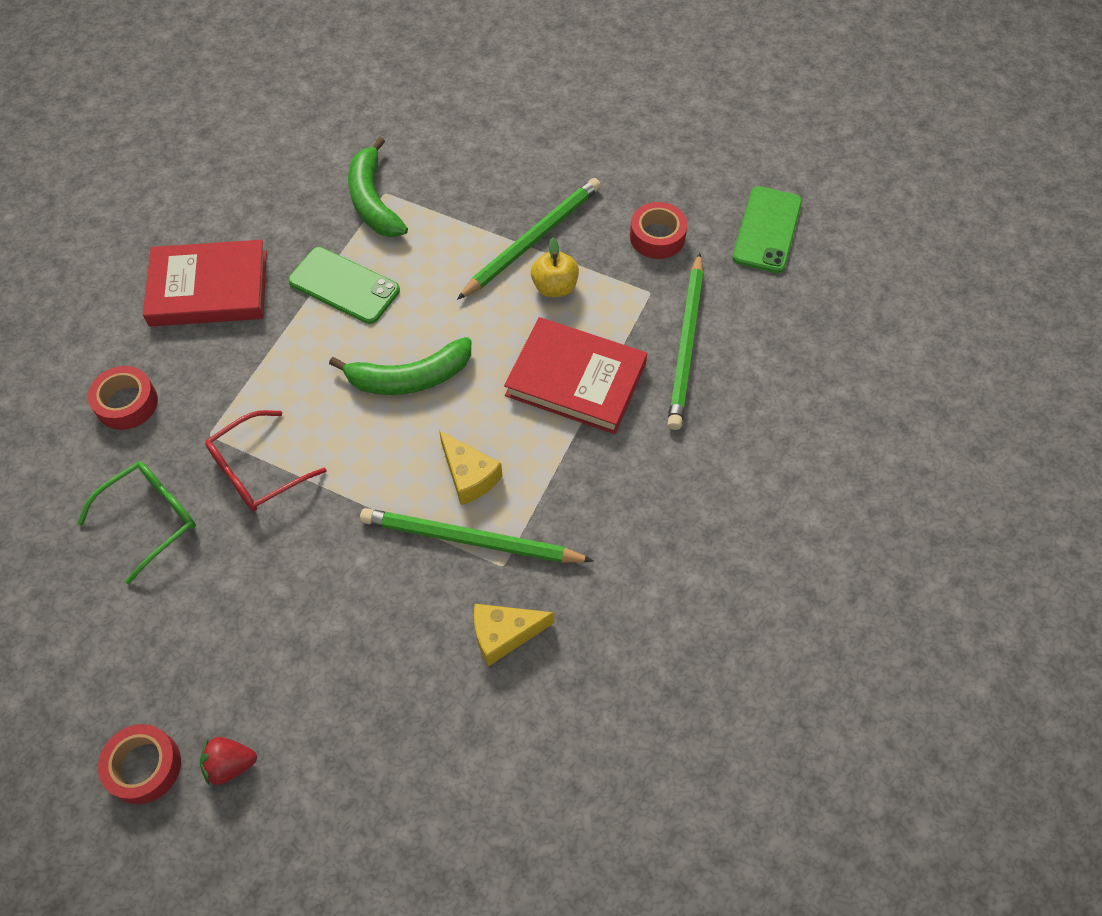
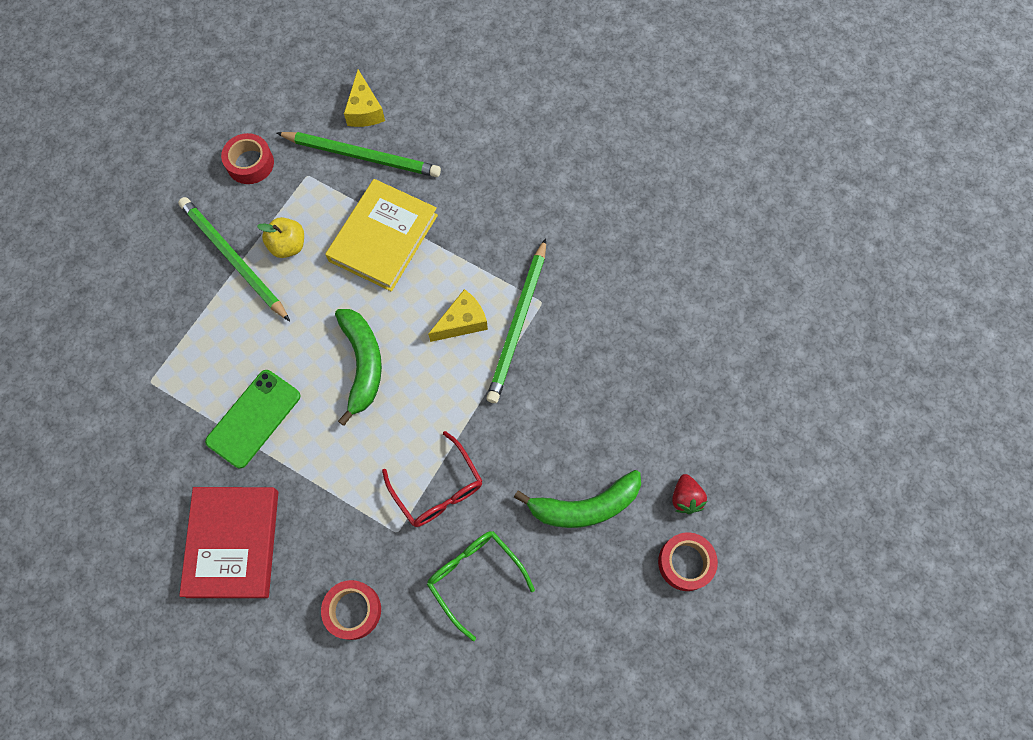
camera: 85 degrees left, 10 degrees up
green banana [348,137,408,237] -> green banana moved to [514,470,641,528]
yellow cheese [474,604,554,666] -> yellow cheese moved to [344,69,385,127]
red book [504,317,647,434] -> yellow book [325,179,438,292]
green phone [732,186,802,273] -> none

